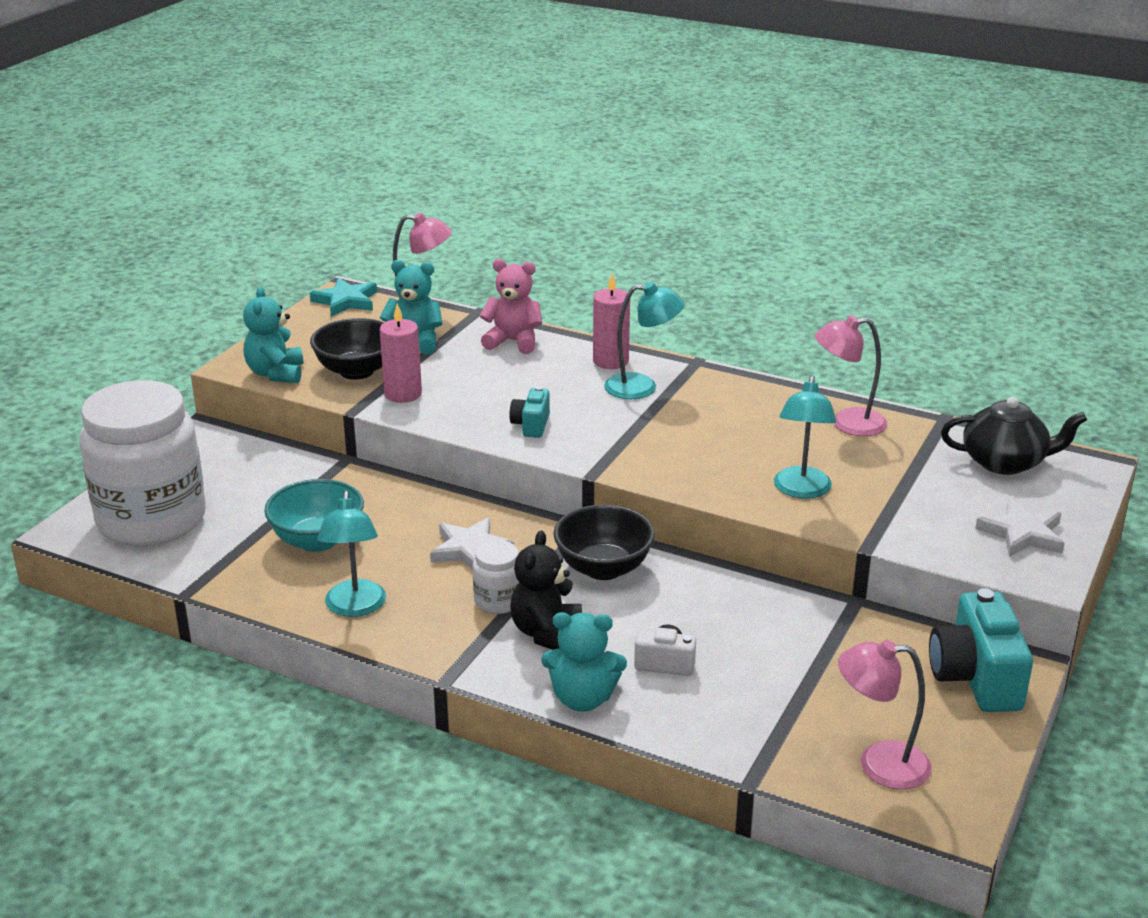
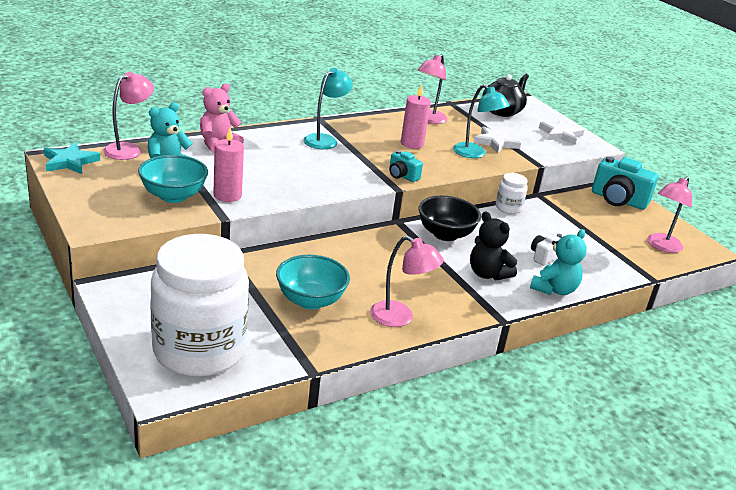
camera: 60 degrees left, 0 degrees up
turquoise teddy bear [243,287,303,383] -> none
black bowl [310,318,384,380] -> turquoise bowl [138,155,208,203]
turquoise lamp [317,490,386,617] -> pink lamp [370,236,444,327]
white star [430,517,514,570] -> white star moved to [473,126,521,153]
white jar [473,540,519,614] -> white jar moved to [496,173,528,214]
turquoise camera [510,386,550,438] -> turquoise camera moved to [389,150,423,182]
pink candle [593,273,630,369] -> pink candle moved to [401,84,431,149]

